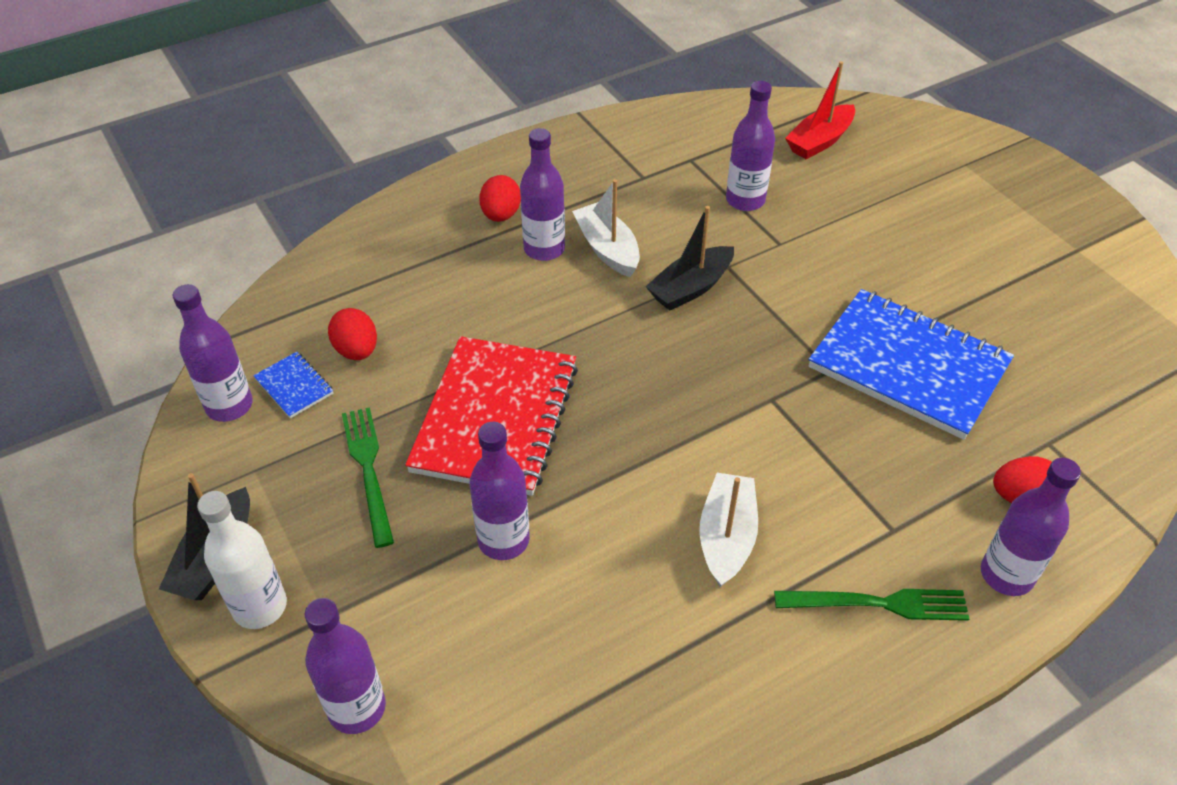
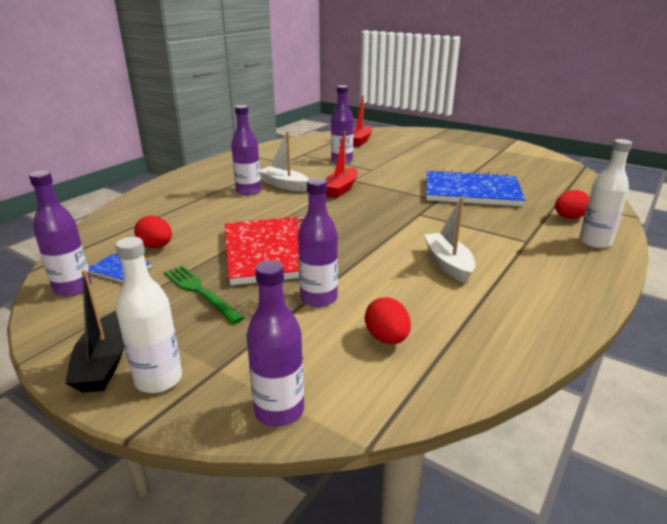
camera: 25 degrees left, 20 degrees down
red egg [479,175,521,222] -> red egg moved to [365,297,411,344]
black boat [645,206,734,310] -> red boat [325,131,358,198]
green fork [774,589,969,621] -> none
purple bottle [981,458,1081,596] -> white bottle [579,139,632,248]

